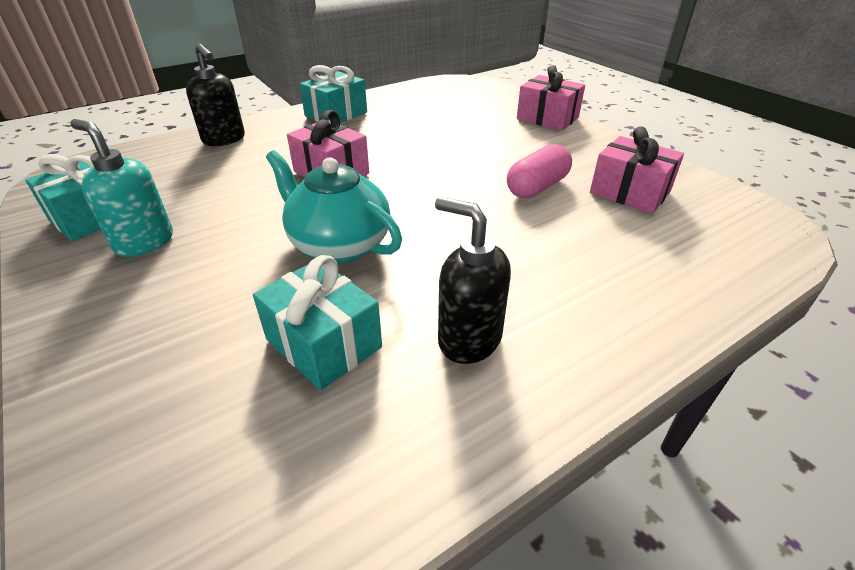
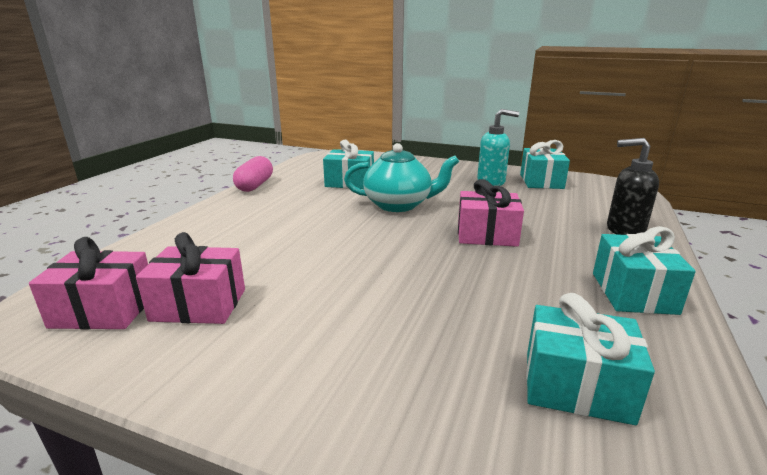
camera: 145 degrees right, 15 degrees down
black soap dispenser [435,197,511,364] -> none
pink capsule [507,144,572,198] -> pink capsule moved to [233,156,273,192]
pink gift [517,65,585,131] -> pink gift moved to [29,237,148,330]
none -> turquoise gift [526,293,655,425]

